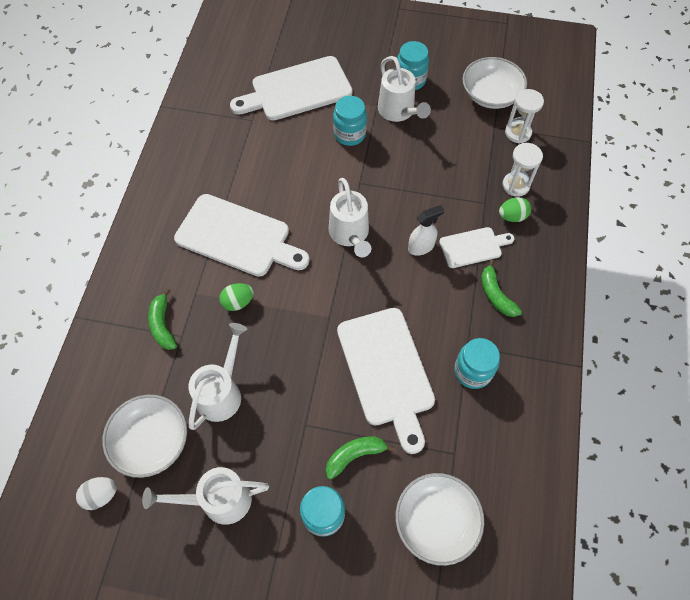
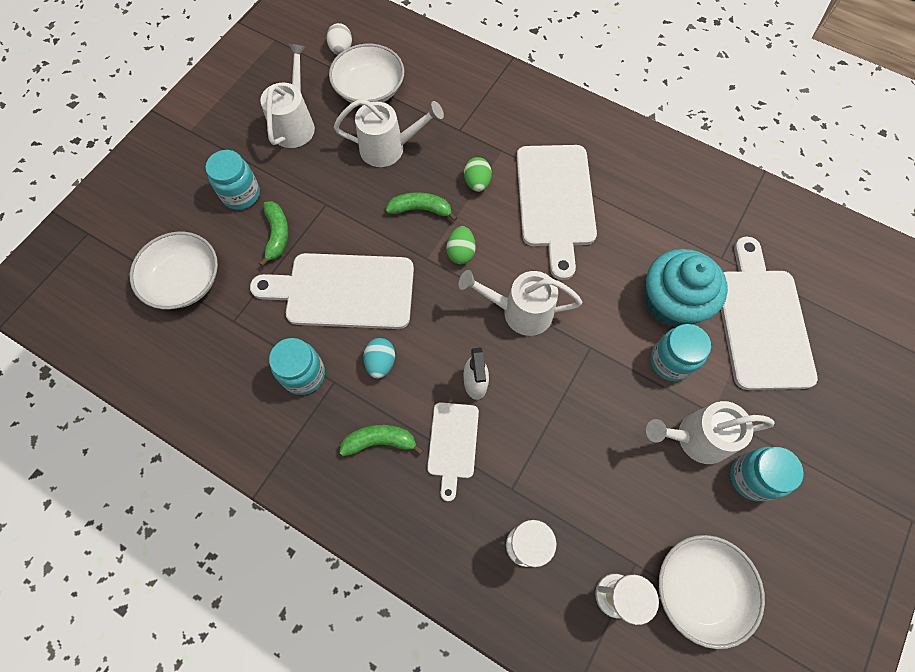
camera: 110 degrees right, 5 degrees up
green banana [148,288,177,350] -> green banana moved to [386,192,457,221]
white cutting board [174,194,310,277] -> white cutting board turned 45 degrees counterclockwise [516,145,597,280]
white watering can [188,323,247,430] -> white watering can turned 45 degrees counterclockwise [334,99,444,167]
green egg [499,197,531,222] -> green egg moved to [446,226,476,264]
none -> turquoise egg [363,338,395,378]
none -> turquoise cupcake [646,249,728,328]

